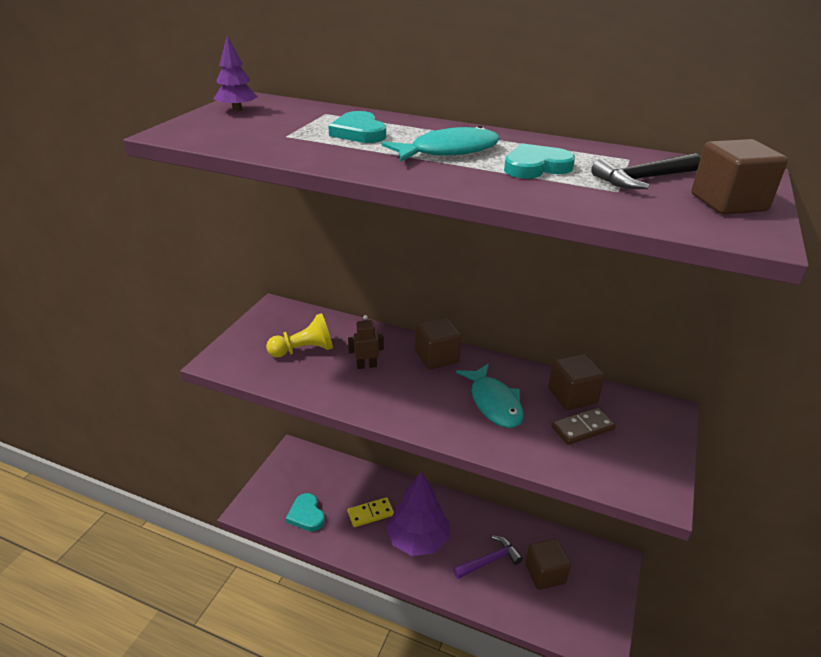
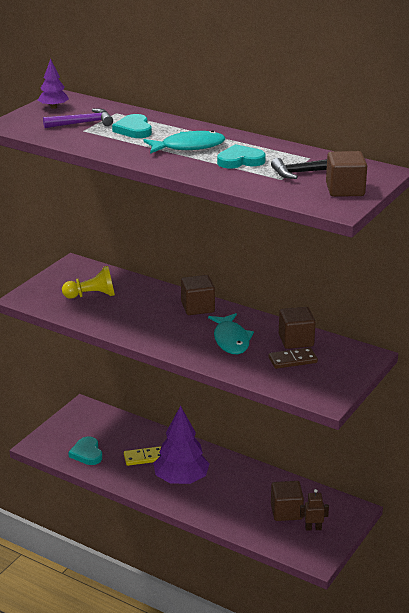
camera: 10 degrees right, 5 degrees down
brown robot [348,315,384,369] -> brown robot moved to [300,489,329,531]
purple hammer [453,535,523,579] -> purple hammer moved to [43,109,113,128]

